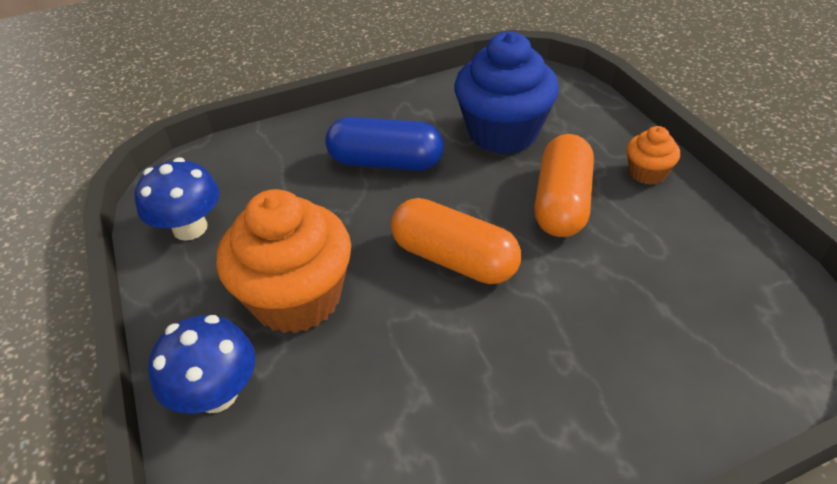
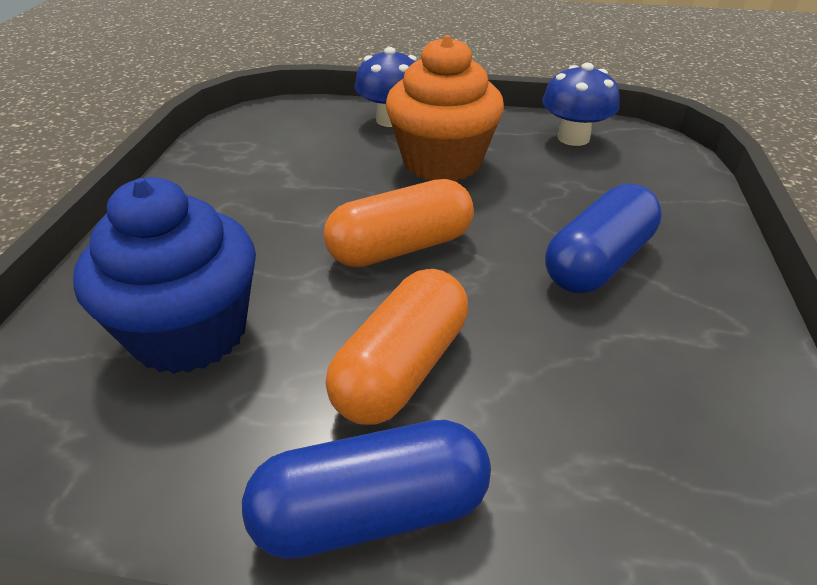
camera: 120 degrees right, 5 degrees down
blue cupcake [454,32,559,154] -> blue cupcake moved to [73,177,256,374]
orange capsule [535,134,594,237] -> orange capsule turned 75 degrees clockwise [326,269,468,425]
orange cupcake [627,126,680,185] -> blue capsule [242,420,491,559]

